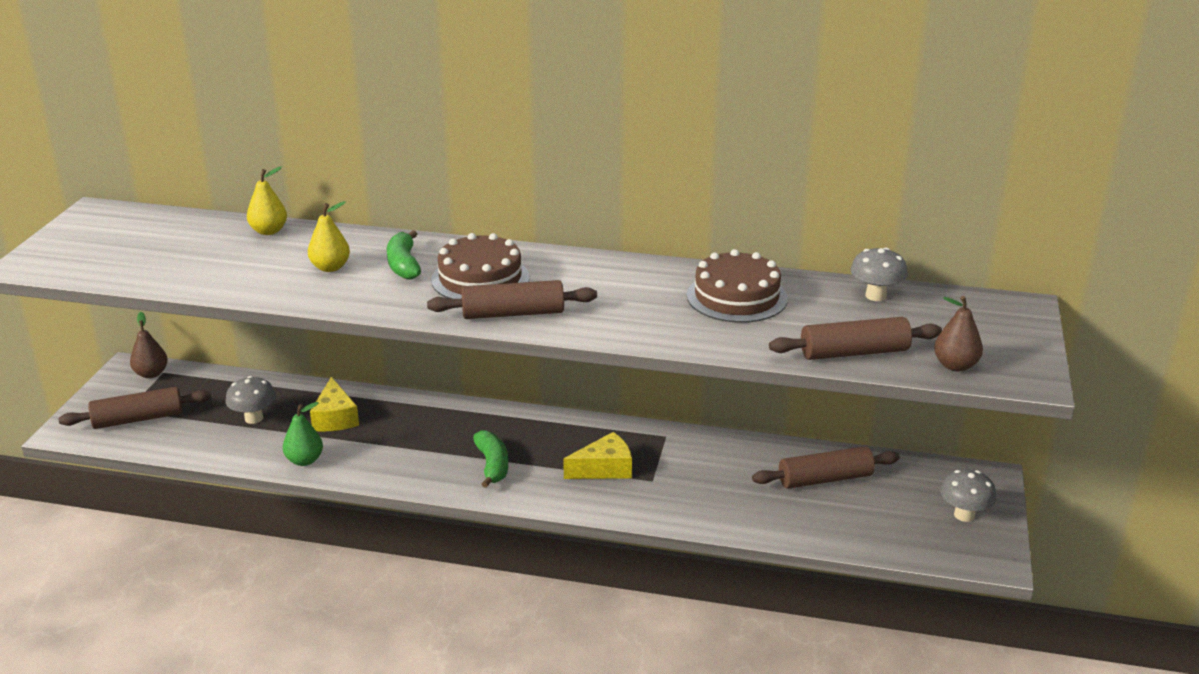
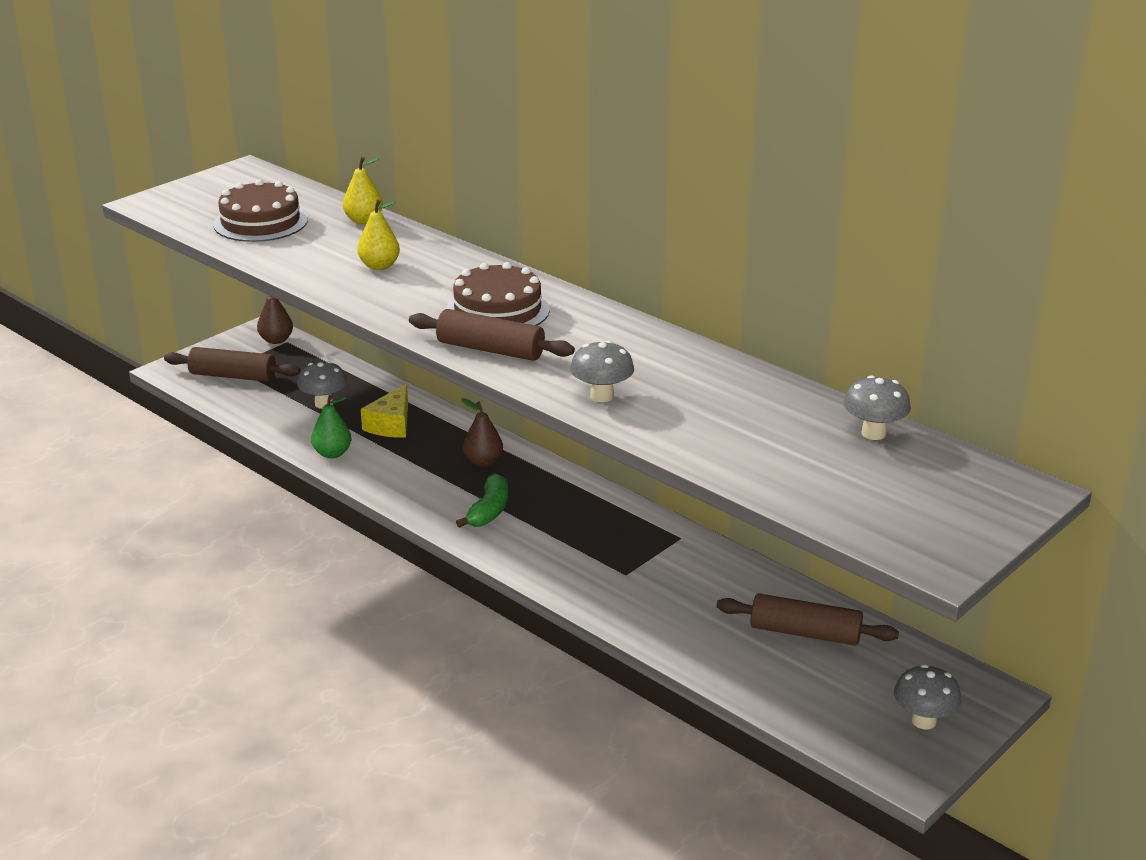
camera: 30 degrees right, 0 degrees up
green banana [387,230,421,280] -> none
yellow cheese [563,432,632,479] -> none
brown cake [687,249,788,323] -> brown cake moved to [213,179,308,242]
brown rolling pin [769,317,942,360] -> none
brown pear [934,296,983,372] -> brown pear moved to [461,398,503,467]
none -> grey mushroom [570,340,634,402]

